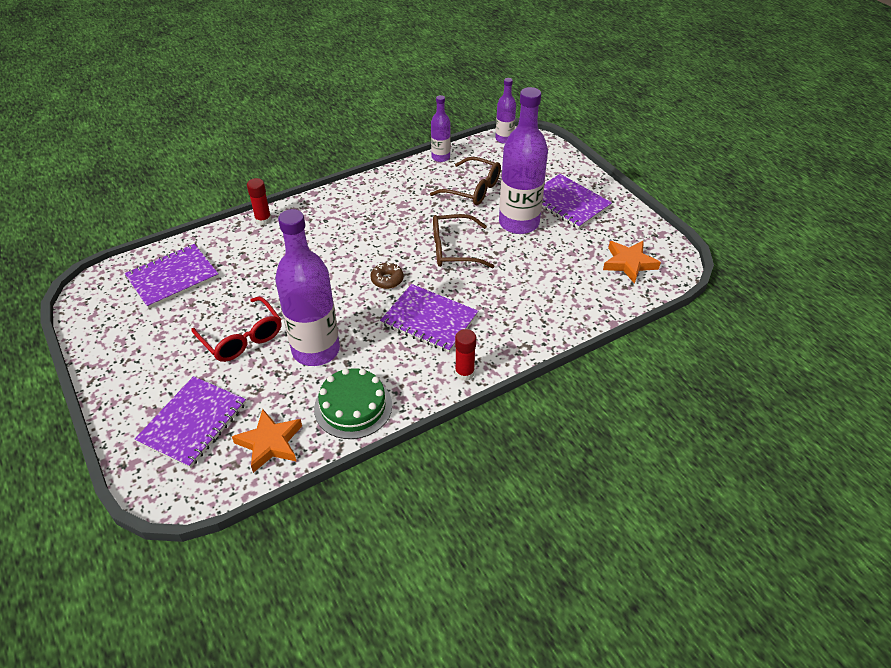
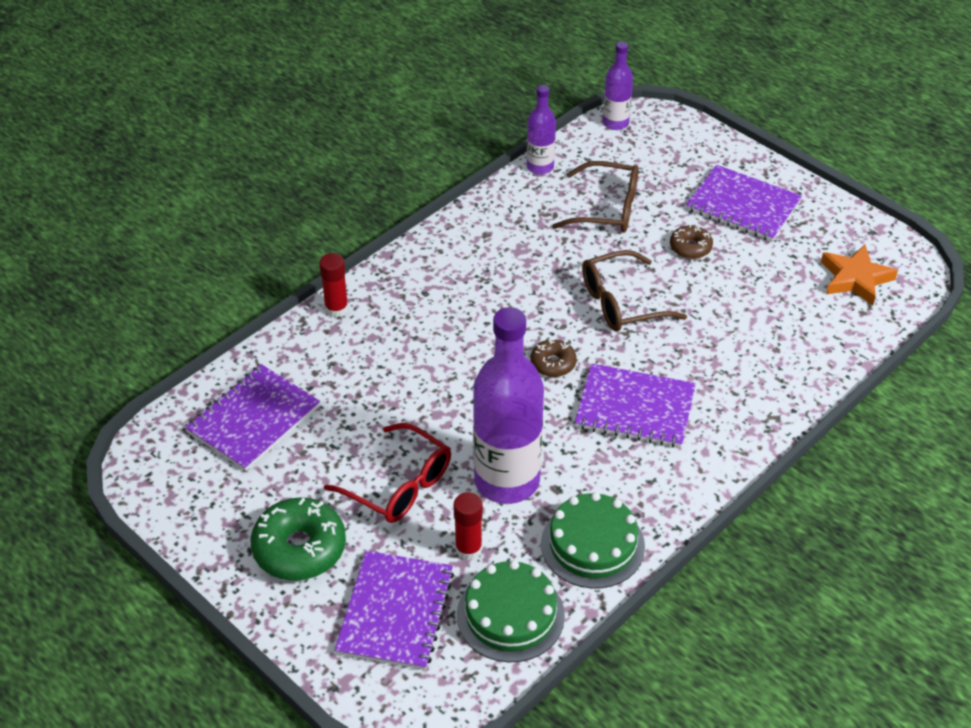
camera: 15 degrees left, 0 degrees up
orange star [232,409,302,473] -> green cake [457,560,565,662]
red glue stick [455,329,476,381] -> red glue stick moved to [454,492,483,560]
purple bottle [499,87,548,234] -> brown donut [670,225,713,259]
none -> green donut [251,497,346,581]

